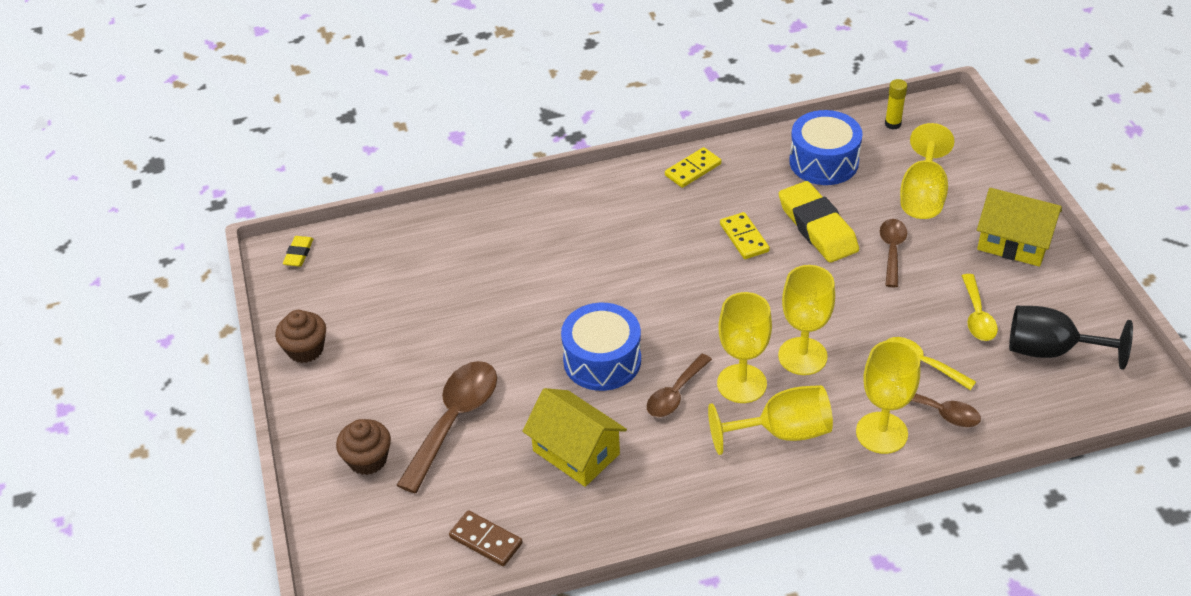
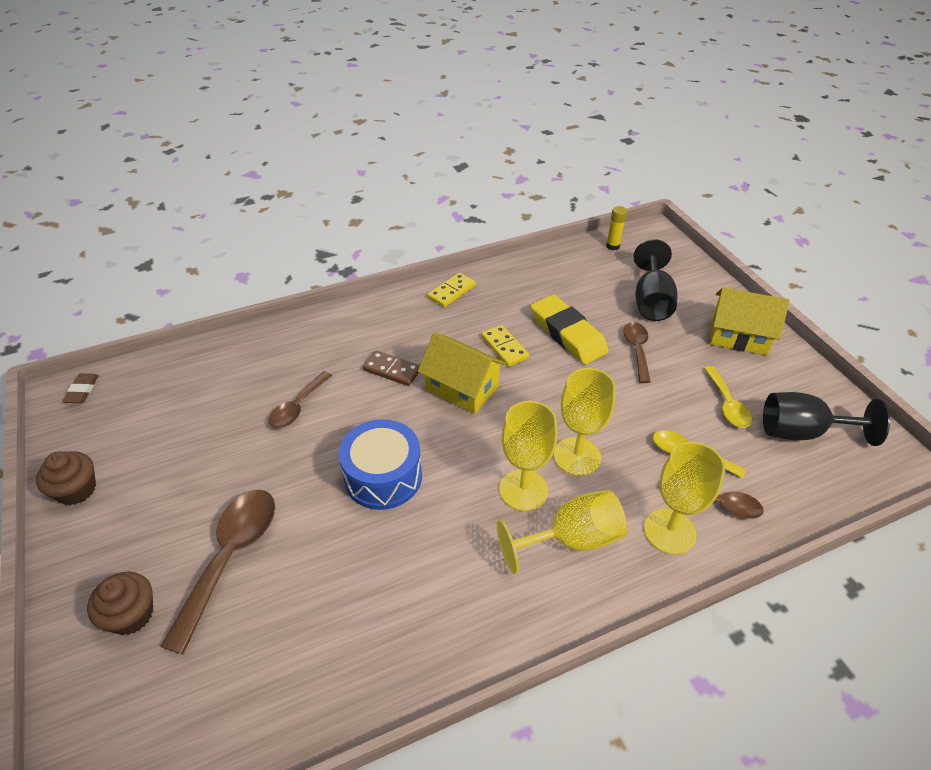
camera: 10 degrees left, 0 degrees up
yellow eraser [283,236,313,267] -> brown eraser [62,374,99,403]
brown domino [449,510,523,566] -> brown domino moved to [363,351,420,386]
yellow house [522,388,627,487] -> yellow house moved to [418,332,506,414]
brown spoon [647,354,712,417] -> brown spoon moved to [269,371,332,428]
blue drum [789,110,863,185] -> none
yellow goblet [900,123,955,219] -> black goblet [633,239,678,321]

